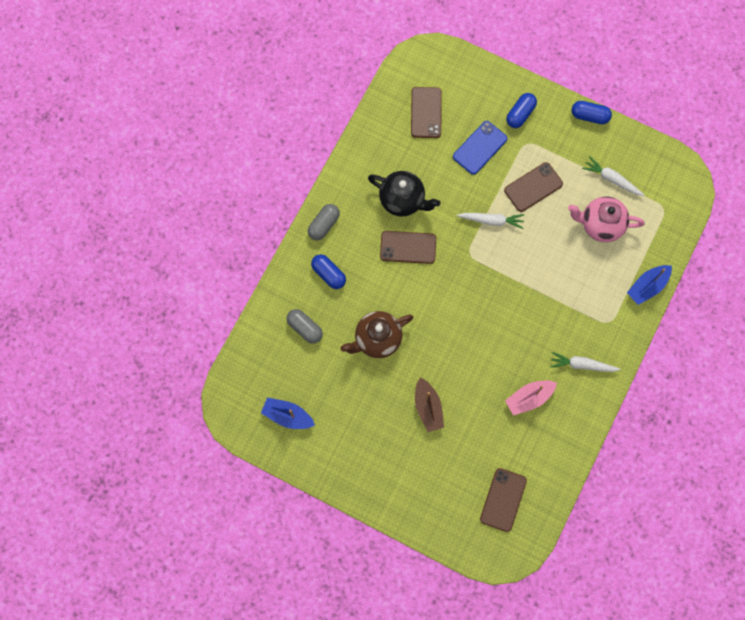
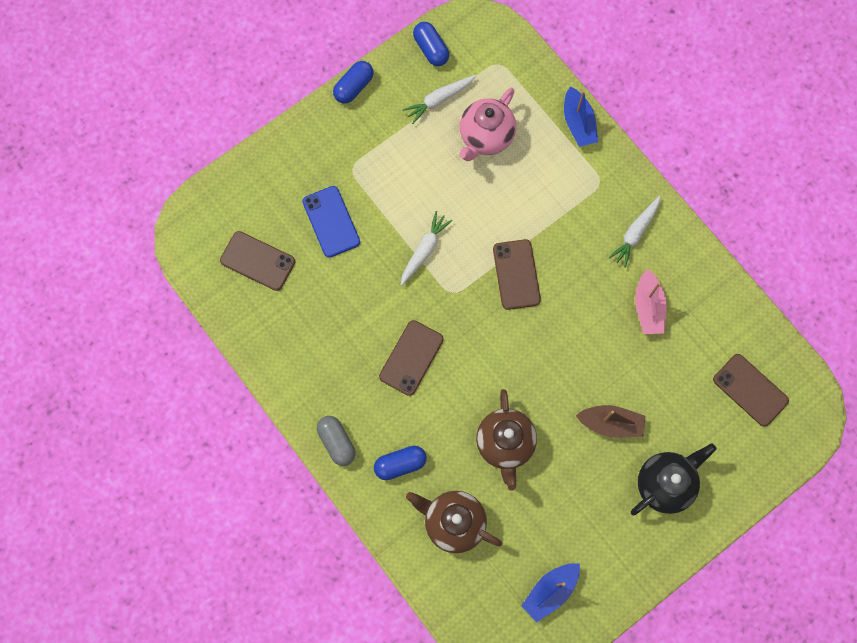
camera: 65 degrees left, 0 degrees up
grey capsule [287,309,323,344] -> brown teapot [406,491,502,553]
black teapot [368,171,440,217] -> black teapot moved to [631,443,716,516]
brown phone [504,162,563,212] -> brown phone moved to [493,239,541,310]
blue capsule [506,93,537,128] -> blue capsule moved to [413,22,449,66]

